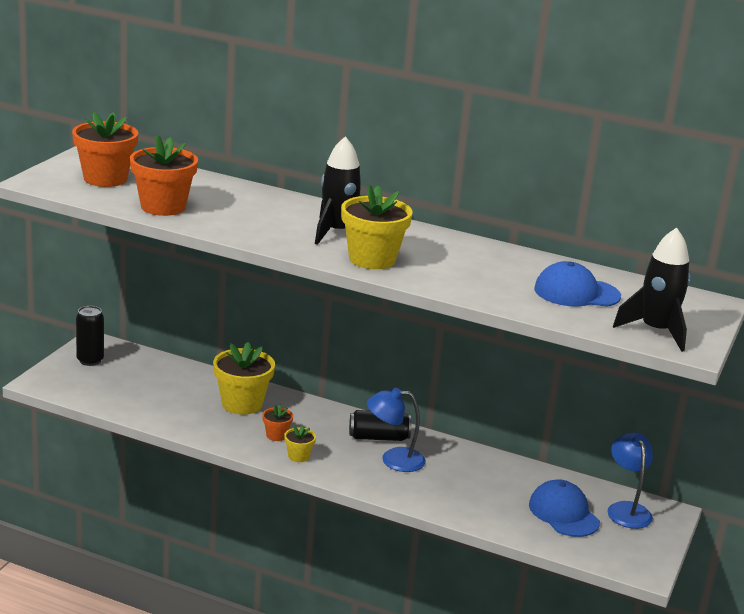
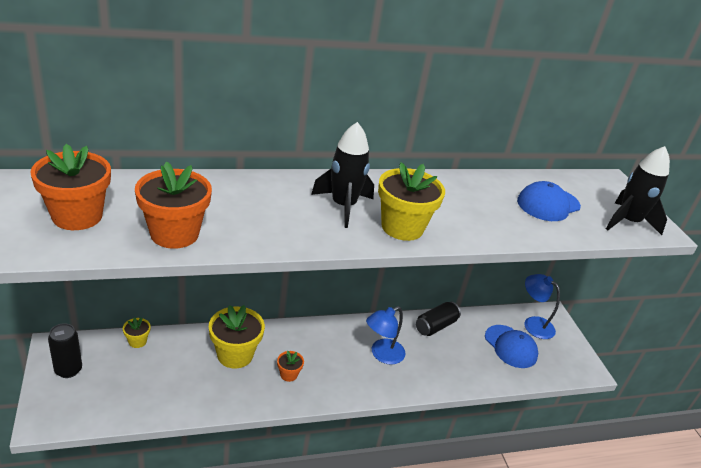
camera: 40 degrees left, 10 degrees up
yellow flower pot [284,425,316,462] -> yellow flower pot moved to [123,317,151,348]
black can [349,410,411,441] -> black can moved to [416,302,461,336]
blue cap [529,479,600,537] -> blue cap turned 150 degrees counterclockwise [485,325,538,368]

